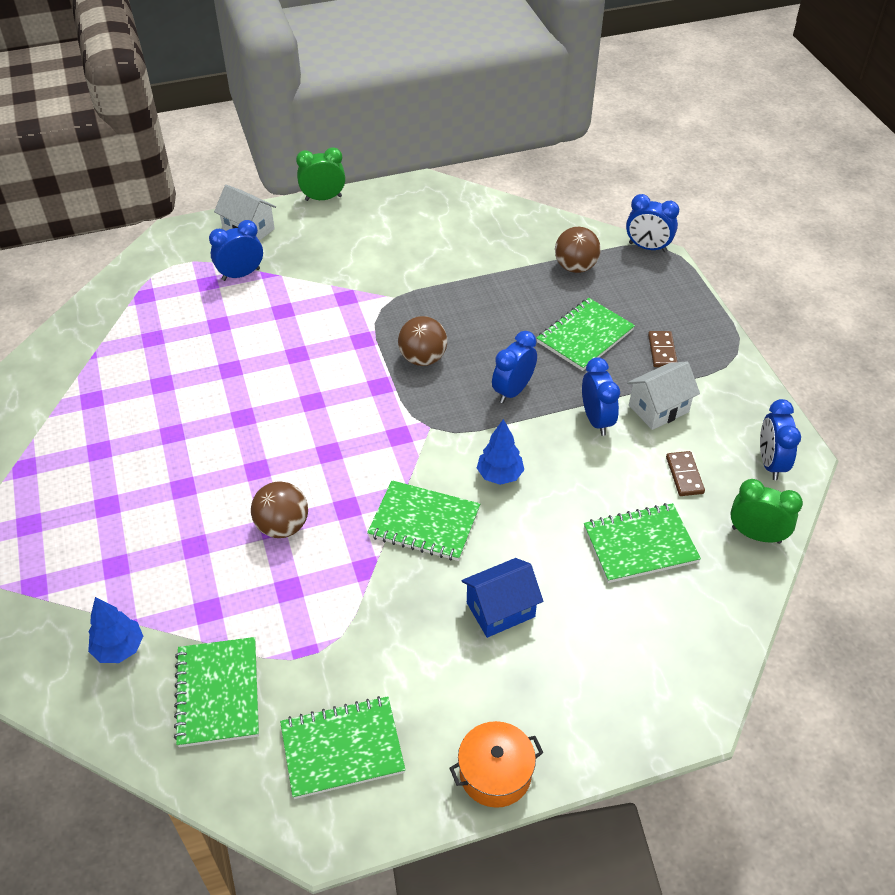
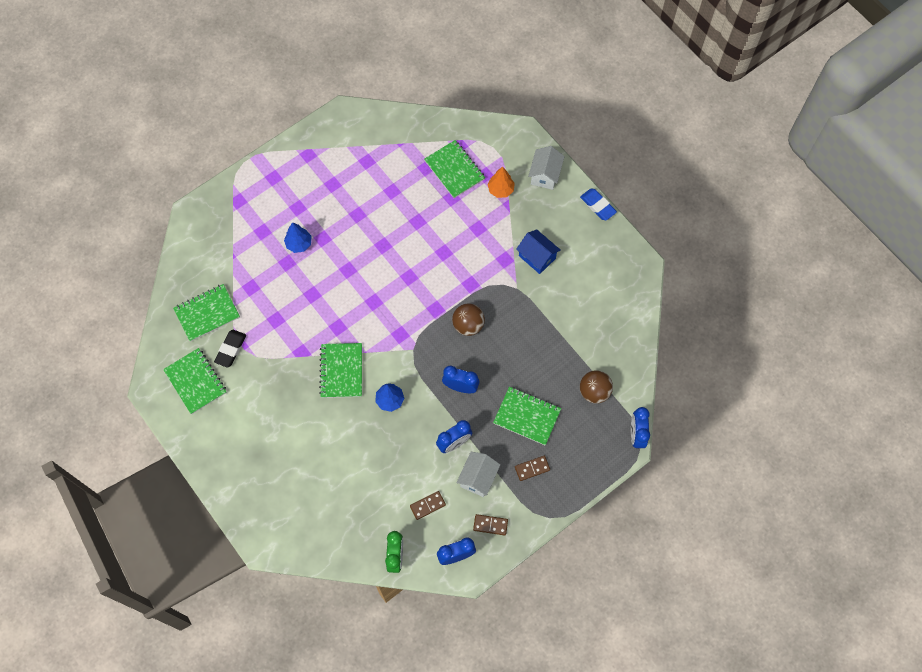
camera: 70 degrees right, 20 degrees up
blue tree [88,597,143,663] -> blue tree moved to [284,222,312,253]
blue clock [209,220,263,281] -> orange tree [487,167,515,198]
brown ball [251,481,308,538] -> none
green clock [296,147,345,201] -> blue eraser [580,189,617,220]
orange pot [450,721,543,808] -> none
blue house [461,558,543,638] -> blue house moved to [516,229,560,274]
green notebook [584,503,701,583] -> green notebook moved to [424,140,485,198]
white house [627,361,700,430] -> white house turned 75 degrees clockwise [456,452,500,497]
none -> black eraser [214,330,246,368]
none -> brown domino [473,514,508,535]

